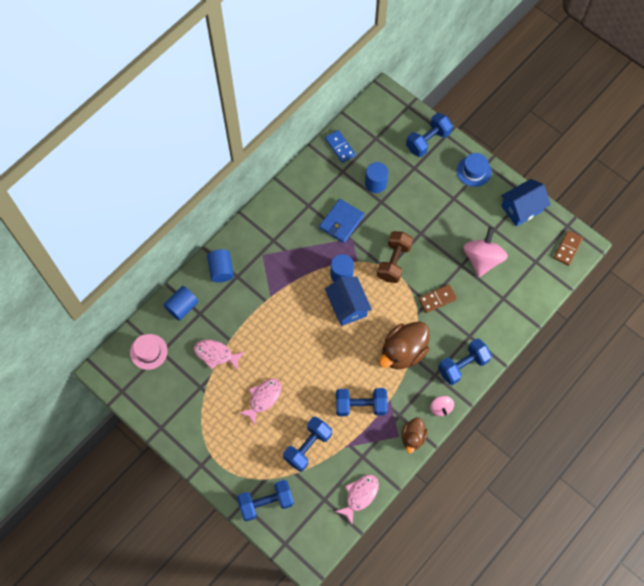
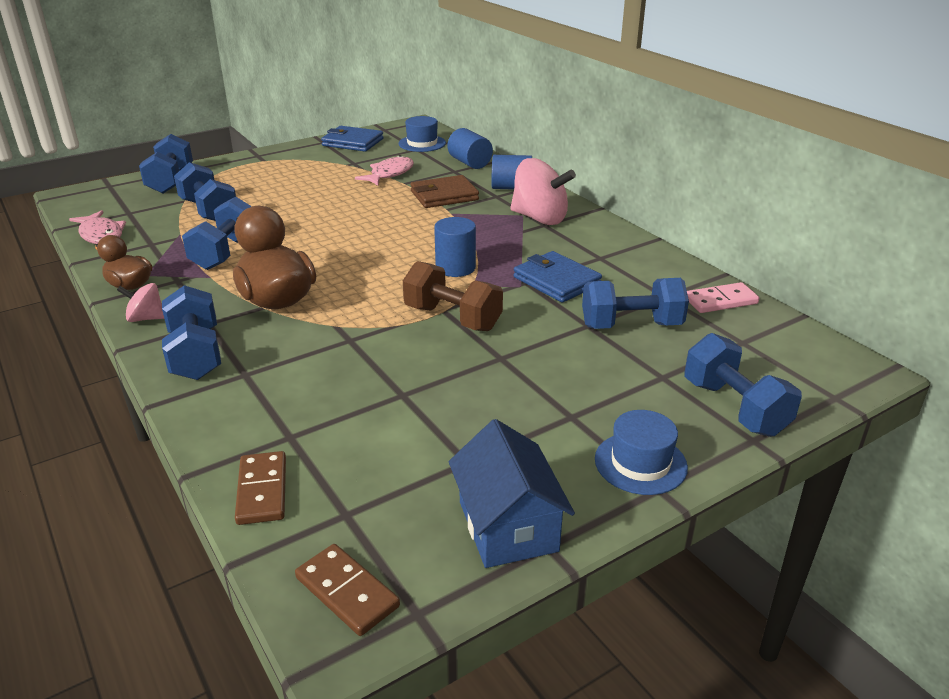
camera: 105 degrees right, 35 degrees down
pink hat [130,334,168,370] -> blue hat [399,116,446,152]
pink fish [239,378,281,425] -> none
blue domino [325,130,356,163] -> pink domino [687,282,759,313]
blue house [325,277,372,326] -> none
blue cylinder [365,162,388,193] -> blue dumbbell [582,278,689,329]
brown domino [418,284,457,313] -> brown domino moved to [235,451,286,525]
pink spinning top [463,227,508,277] -> pink spinning top moved to [510,158,576,225]
none -> blue wallet [321,126,384,152]
none -> brown wallet [410,175,479,208]

